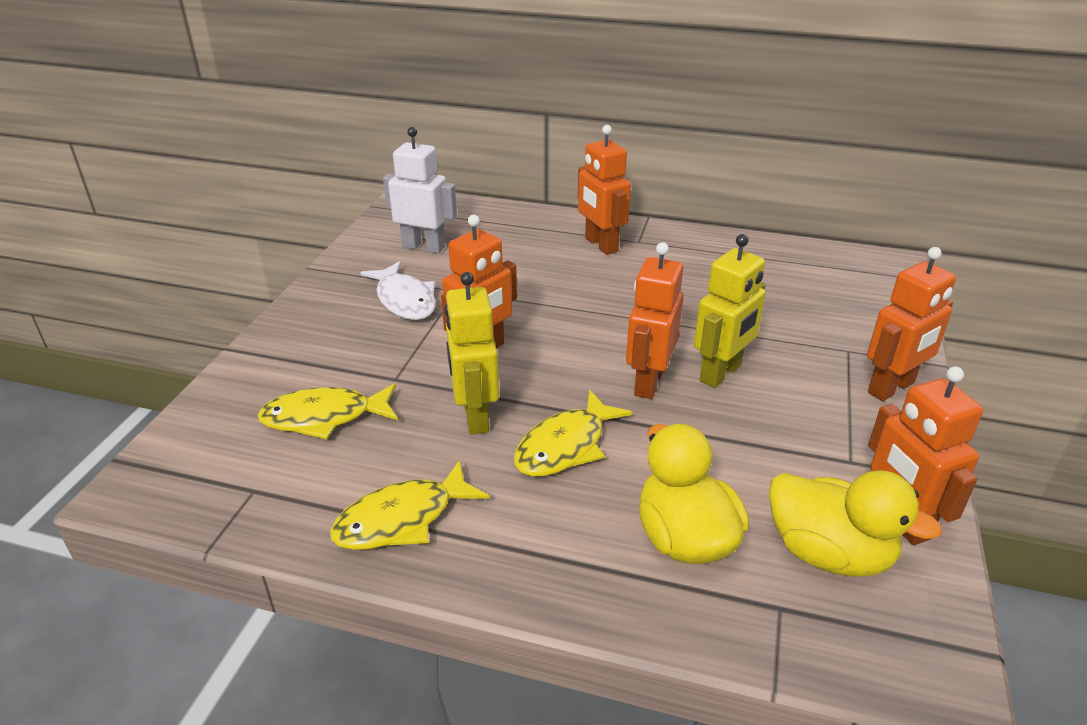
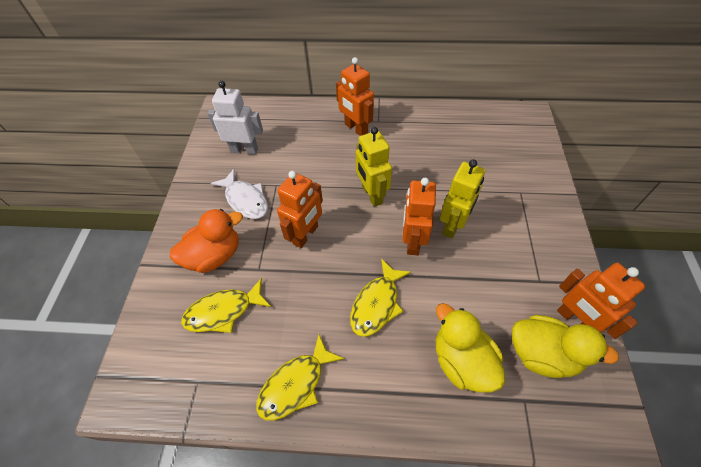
camera: 10 degrees left, 20 degrees up
yellow robot [444,272,499,435] -> yellow robot moved to [356,127,392,207]
orange robot [867,247,956,401] -> none
none -> orange duck [170,209,243,273]

